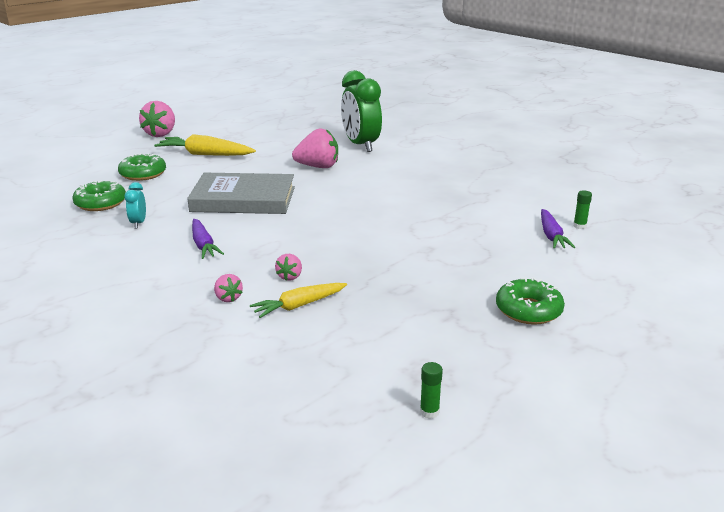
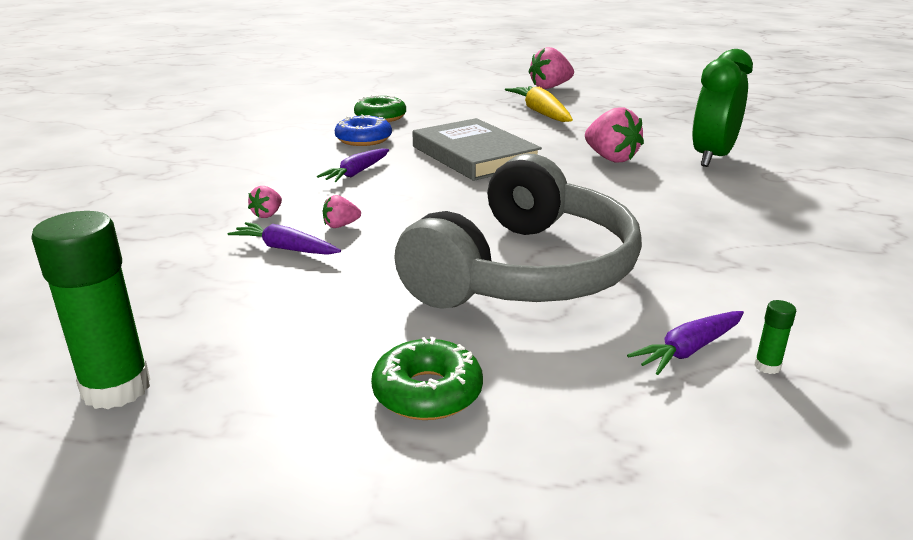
camera: 55 degrees right, 0 degrees up
green donut [118,153,166,181] -> none
turquoise clock [124,182,146,229] -> blue donut [335,114,392,146]
yellow carrot [250,283,347,318] -> purple carrot [228,222,341,255]
green glue stick [420,362,443,419] -> green glue stick [31,211,150,409], size x2.46
none -> grey headphones [394,153,642,309]

